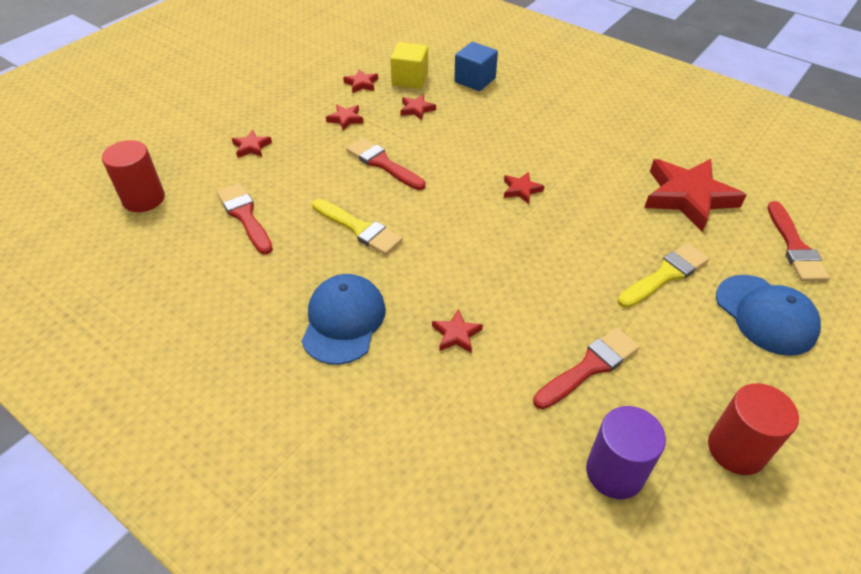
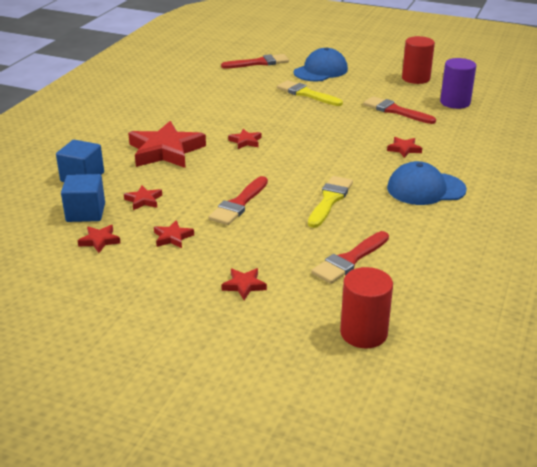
camera: 105 degrees left, 15 degrees down
yellow cube [390,42,428,89] -> blue cube [61,174,105,222]
red star [644,159,746,232] -> red star moved to [128,121,206,168]

